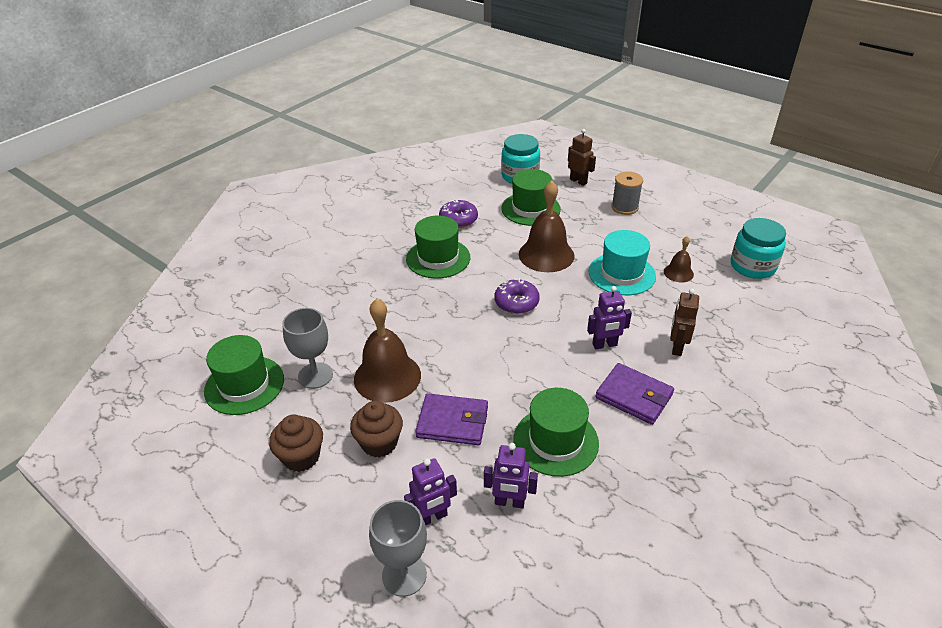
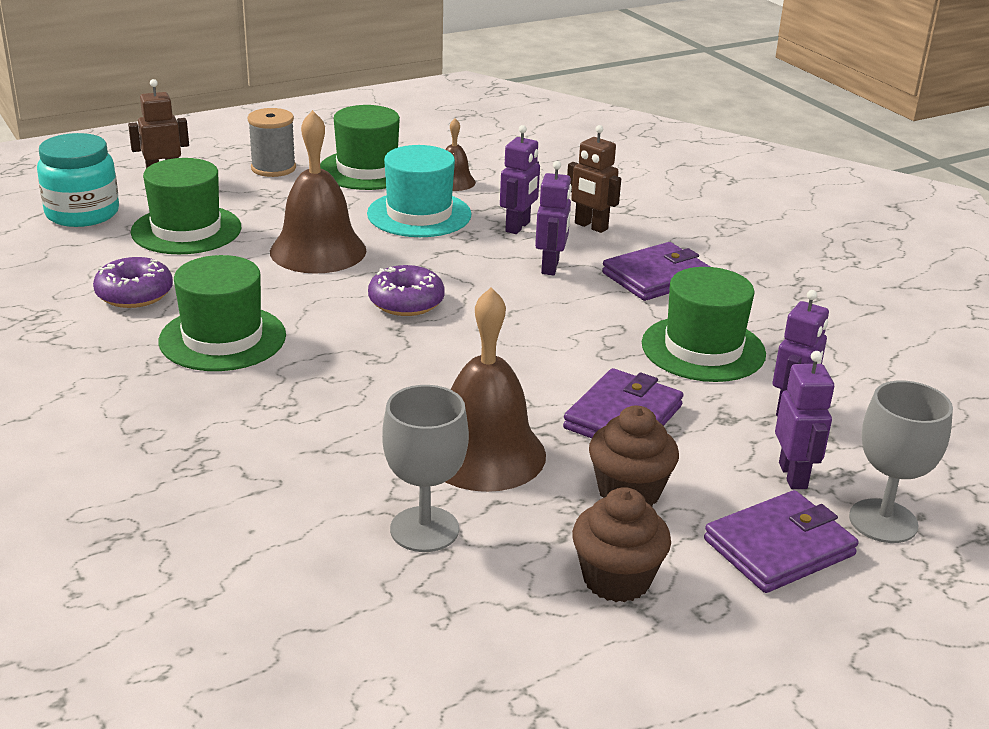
camera: 70 degrees left, 10 degrees down
green hat [204,335,284,415] -> green hat moved to [320,105,400,190]
turquoise jar [731,218,786,279] -> none
none -> purple robot [500,125,540,234]
none -> purple wallet [704,490,859,593]

